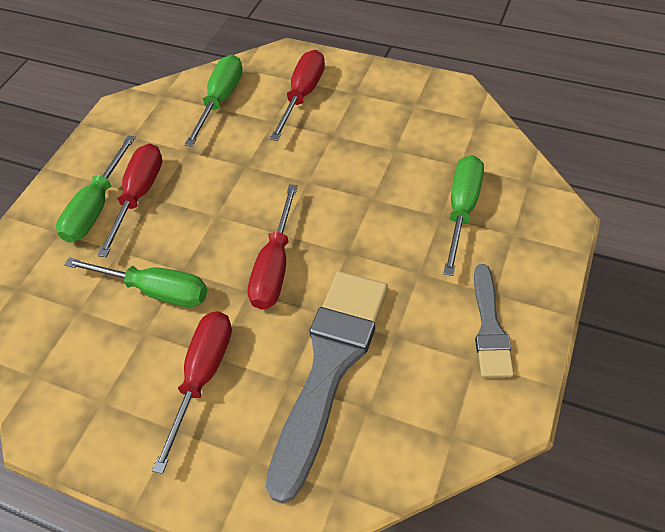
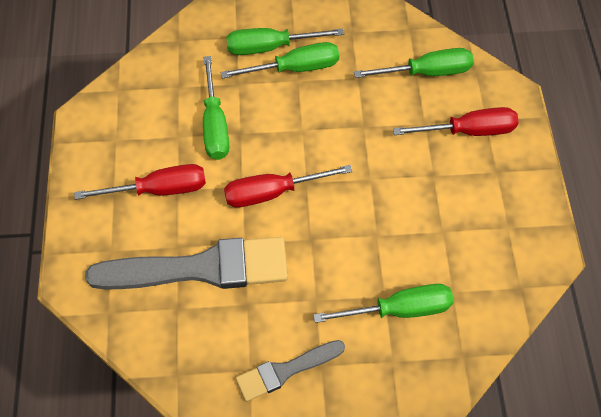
camera: 60 degrees right, 5 degrees up
red screwdriver [98,144,162,257] -> green screwdriver [221,42,339,79]

